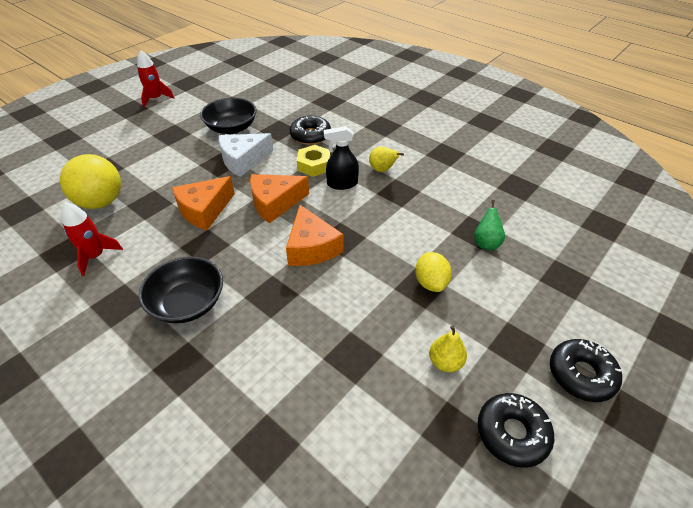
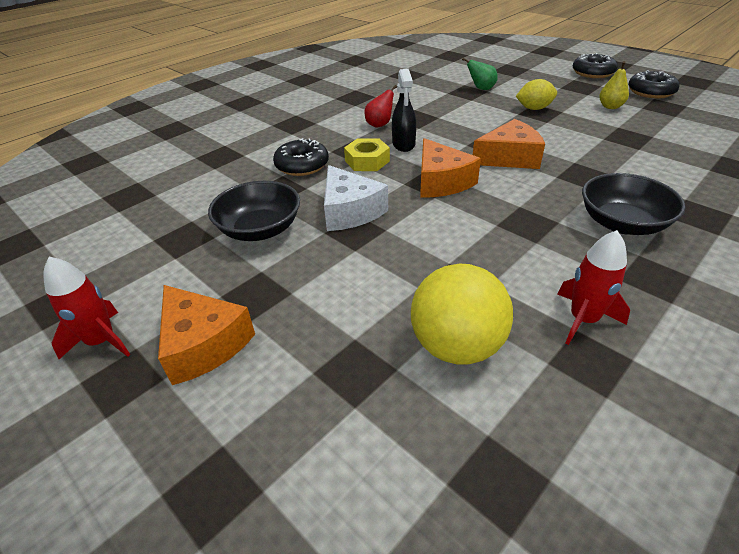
camera: 85 degrees left, 5 degrees down
orange cheese [172,176,235,230] -> orange cheese moved to [158,285,255,385]
yellow pear [369,147,404,172] -> red pear [365,85,397,128]

